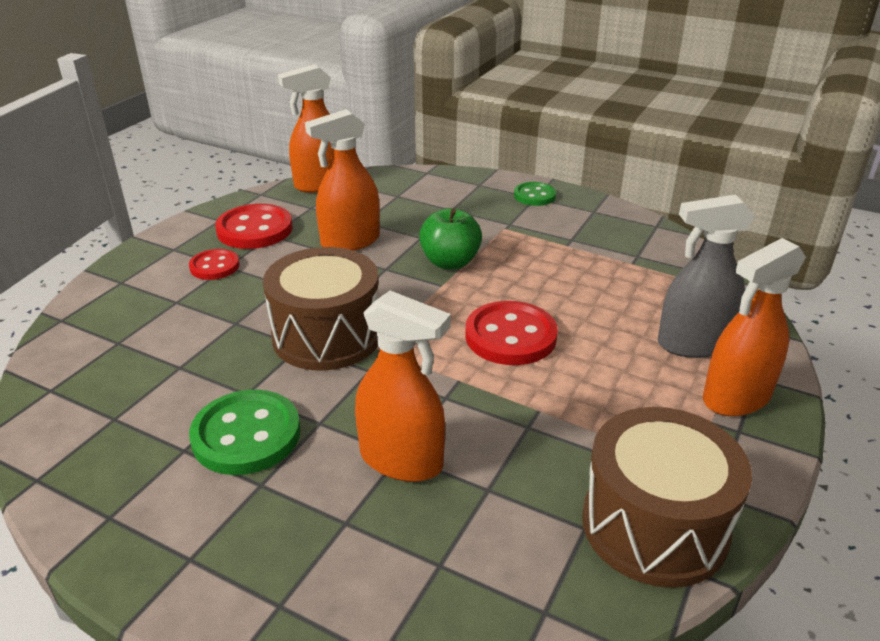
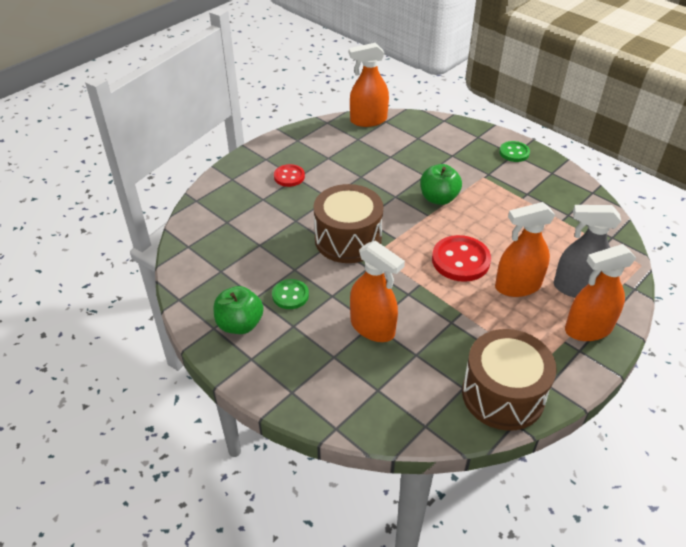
camera: 15 degrees right, 10 degrees up
green button [189,390,301,475] -> green button [272,279,309,309], size x0.60
red button [215,204,293,249] -> none
orange spray bottle [305,109,380,251] -> orange spray bottle moved to [495,202,555,297]
none -> green apple [214,286,264,334]

